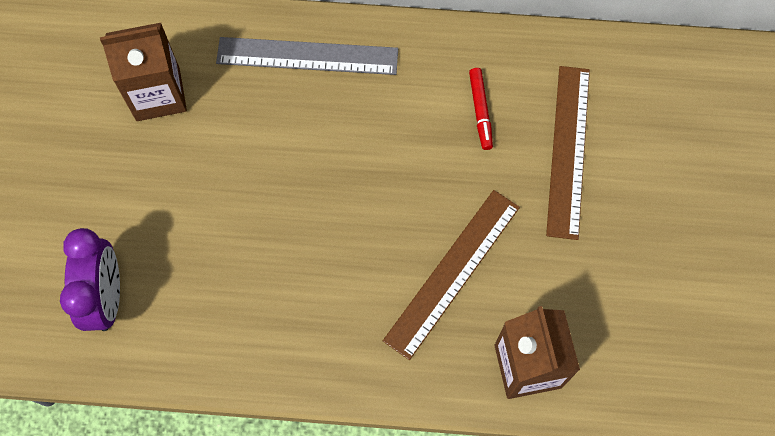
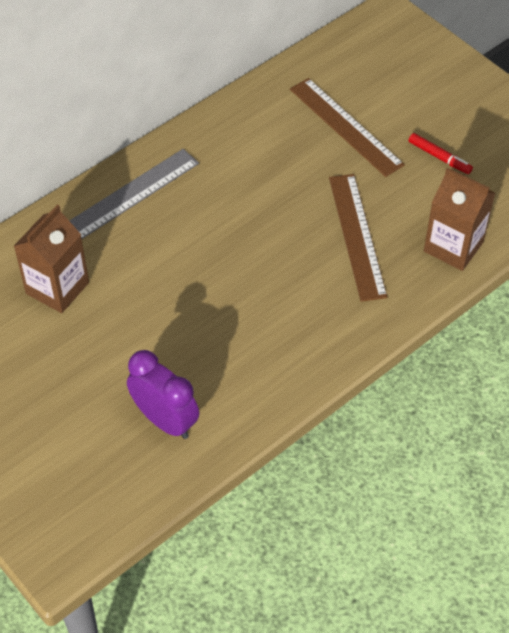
camera: 45 degrees left, 15 degrees down
red marker [469,68,493,150] -> red marker moved to [408,133,473,174]

